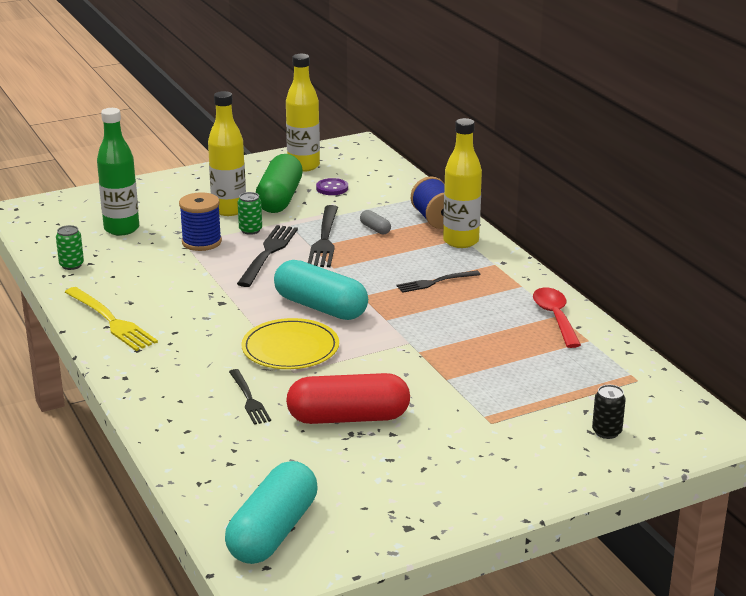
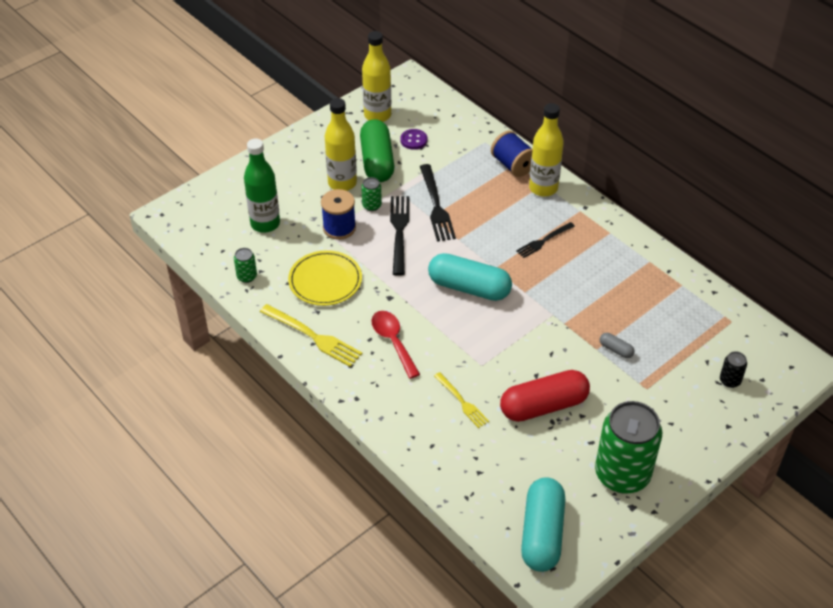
camera: 15 degrees left, 20 degrees up
black fork [229,369,271,425] -> yellow fork [434,372,489,428]
yellow plate [241,318,339,369] -> yellow plate moved to [288,250,362,306]
grey capsule [360,210,391,234] -> grey capsule moved to [600,333,635,358]
red spoon [533,287,581,348] -> red spoon moved to [371,311,420,379]
none -> green can [595,401,662,494]

